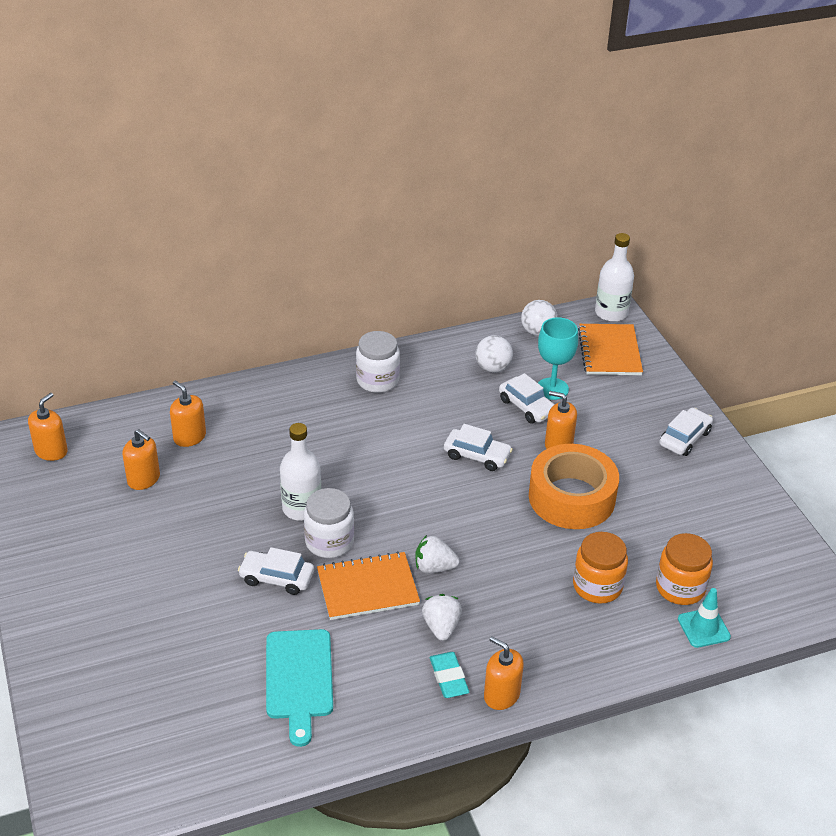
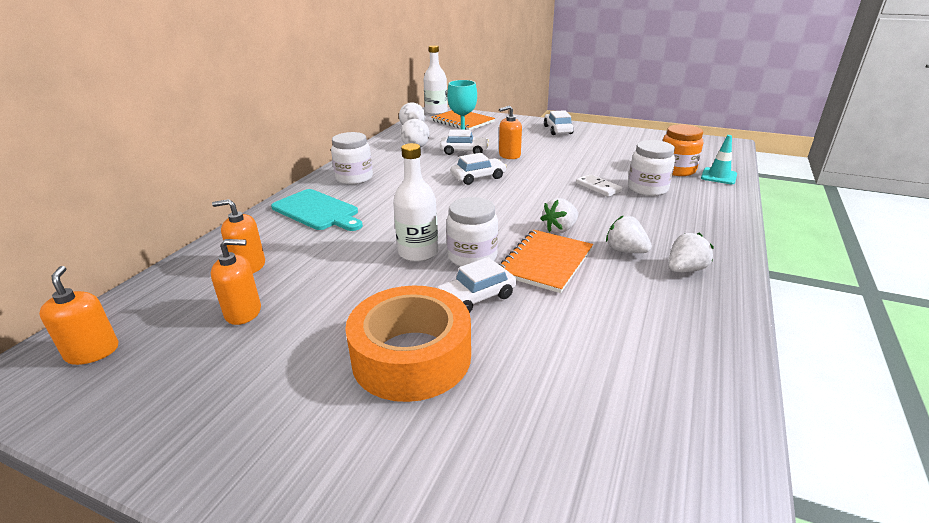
camera: 45 degrees left, 10 degrees down
turquoise cutting board [266,629,333,747] -> turquoise cutting board moved to [271,189,363,231]
turquoise eraser [430,652,469,698] -> white strawberry [668,233,714,272]
orange soap dispenser [484,636,524,710] -> none
orange tape [529,444,619,529] -> orange tape moved to [345,286,471,402]
orange jar [573,532,628,604] -> white jar [628,140,675,196]
none -> white domino [576,174,623,197]

